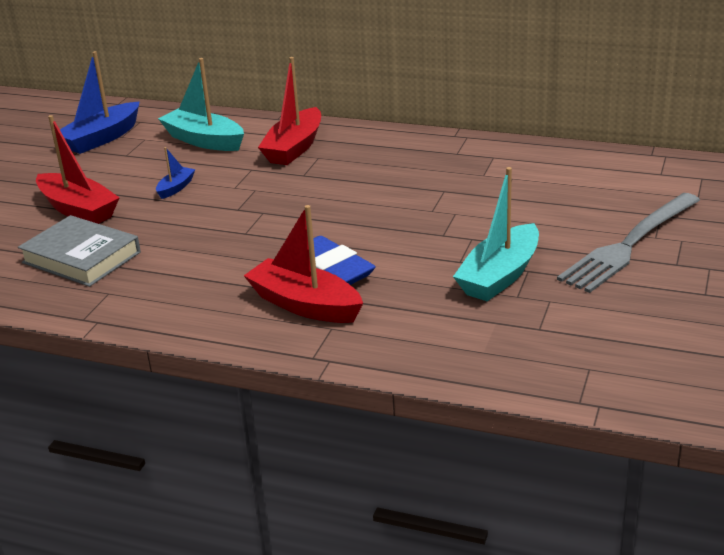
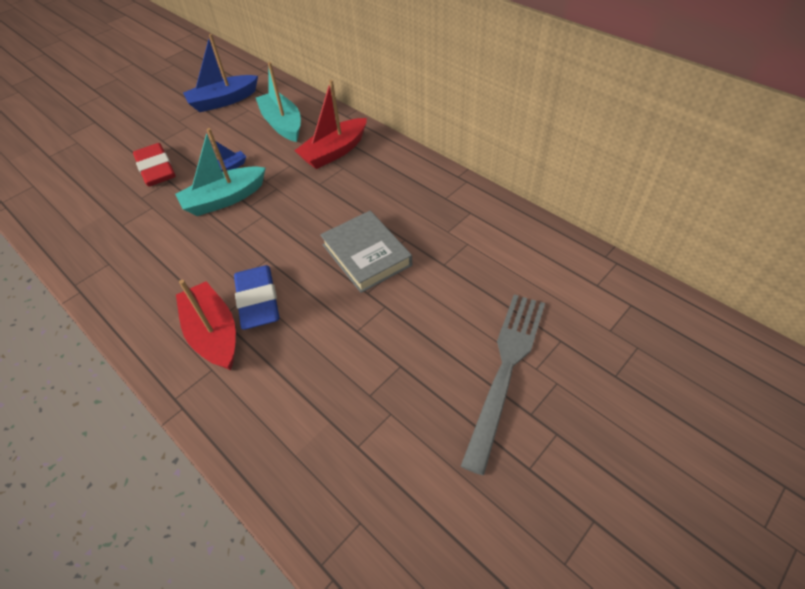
camera: 25 degrees right, 20 degrees up
grey book [18,215,141,287] -> grey book moved to [320,211,412,293]
red boat [36,115,120,224] -> red eraser [133,143,176,186]
turquoise boat [453,167,539,301] -> turquoise boat moved to [175,128,266,216]
grey fork [557,193,700,293] -> grey fork turned 135 degrees clockwise [461,295,545,475]

